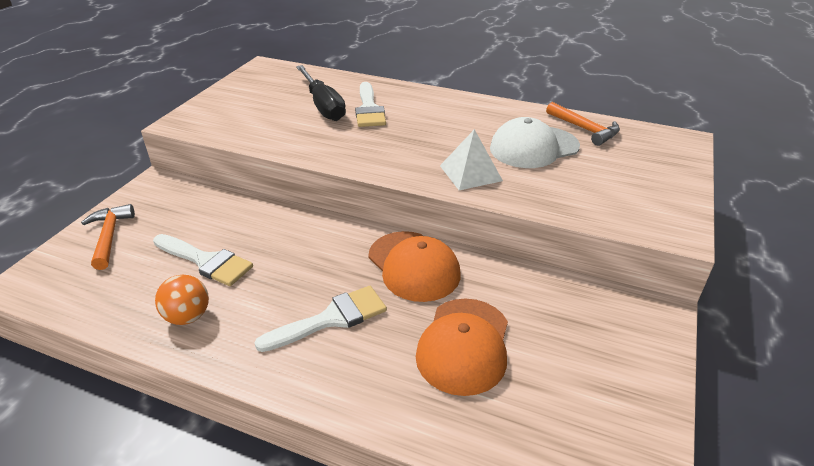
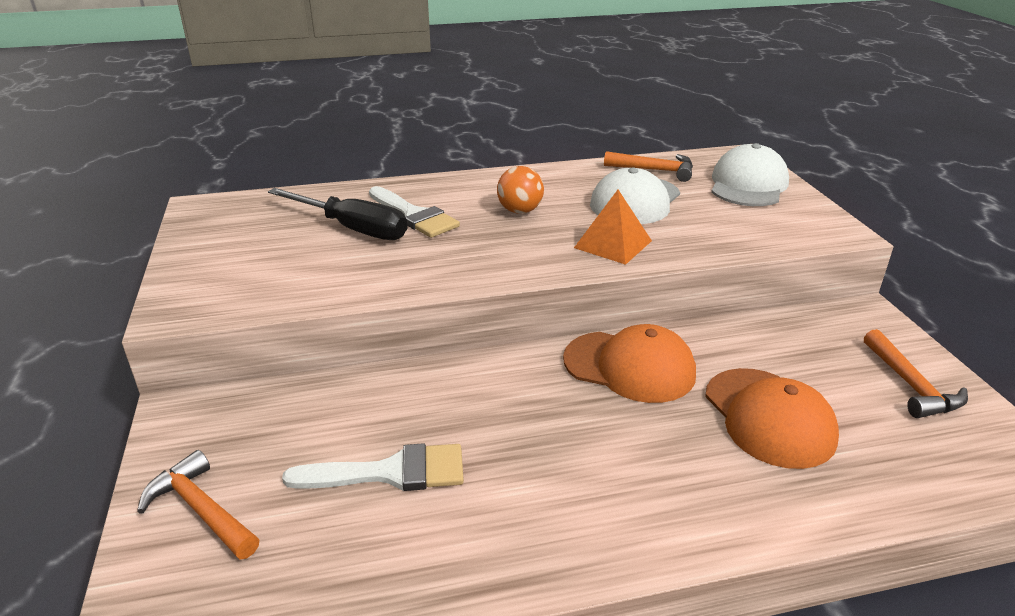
camera: 35 degrees left, 5 degrees down
orange ball [155,275,209,325] -> orange ball moved to [497,166,544,214]
white brush [255,286,387,352] -> none
white pyramid [440,129,503,190] -> orange pyramid [574,190,652,265]
none -> white cap [711,143,789,206]
none -> orange hammer [864,329,968,418]

